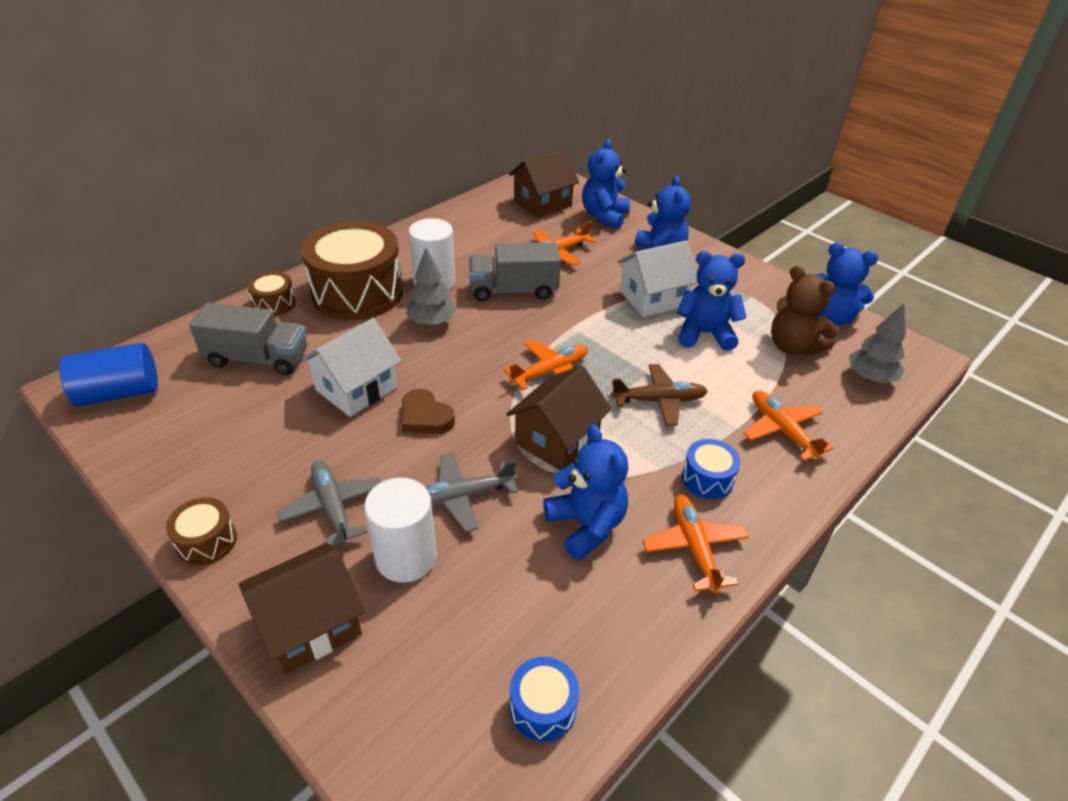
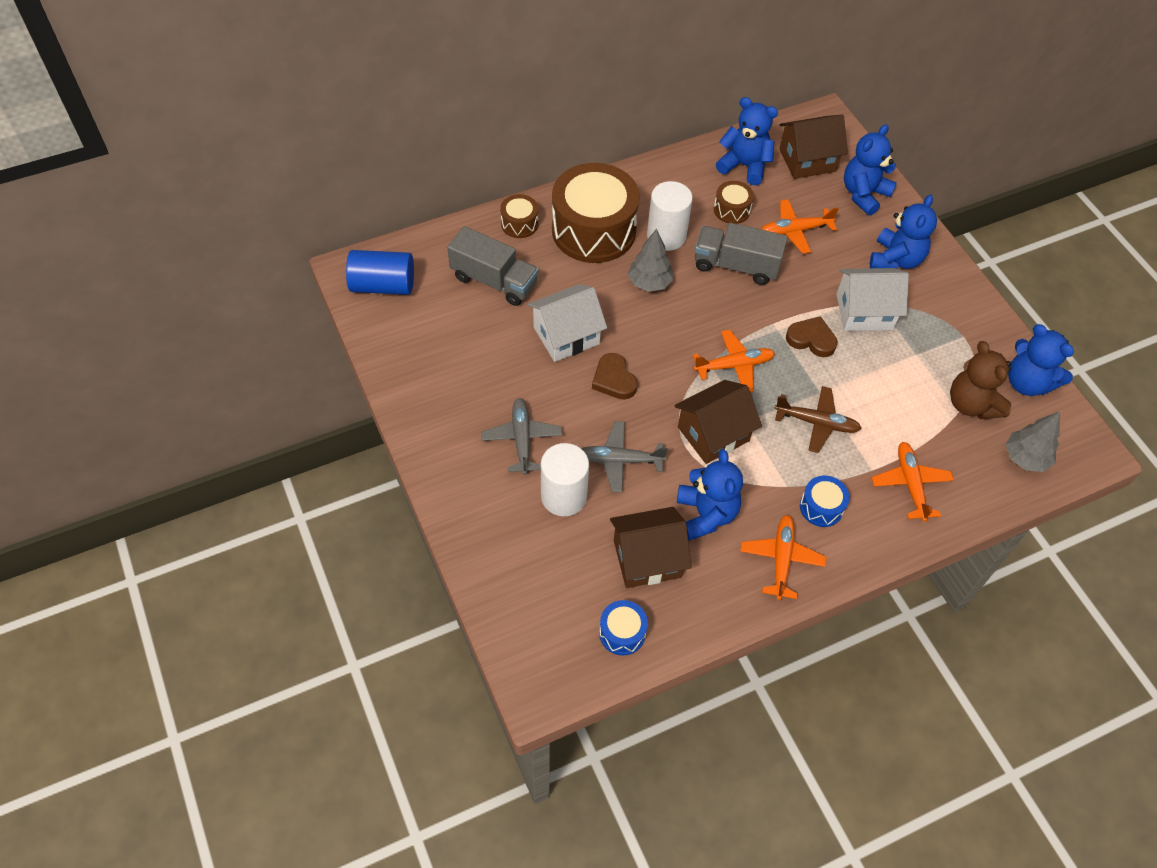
camera: 20 degrees right, 15 degrees up
brown drum [166,498,237,566] -> brown drum moved to [714,181,754,224]
brown house [239,543,364,674] -> brown house moved to [610,507,692,588]
blue teddy bear [677,251,747,351] -> blue teddy bear moved to [716,97,778,185]
none -> brown heart [786,316,838,357]

